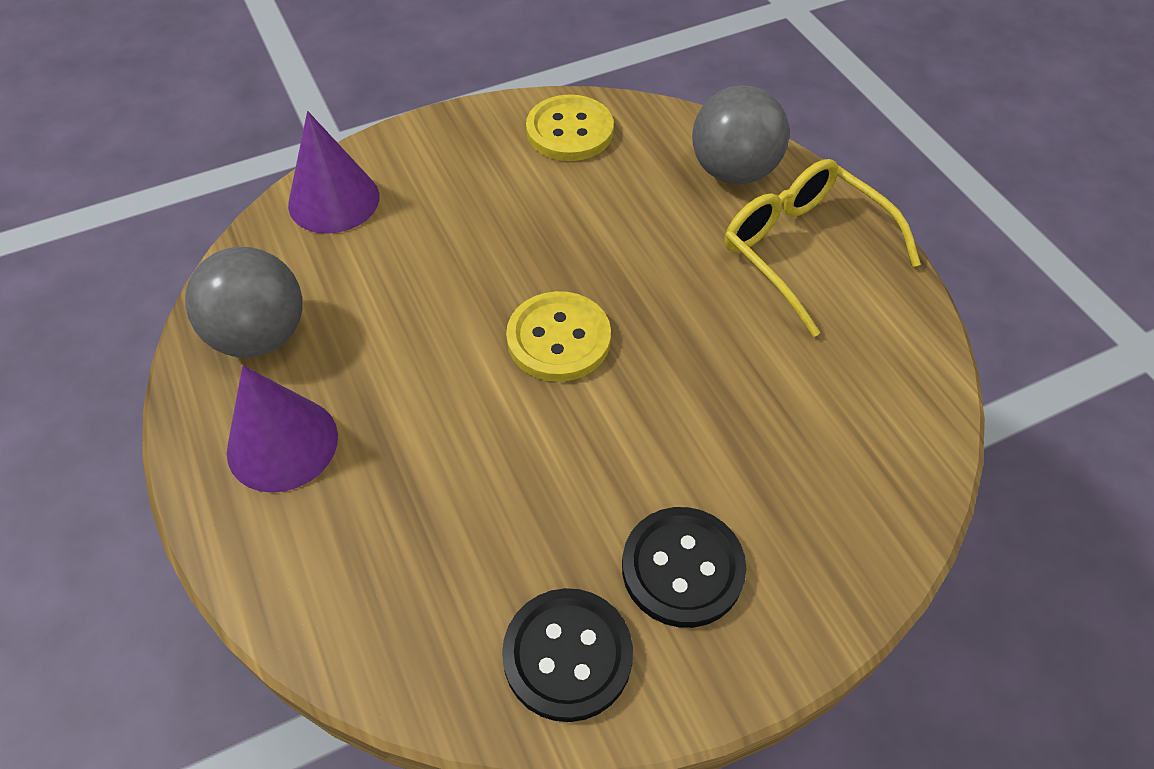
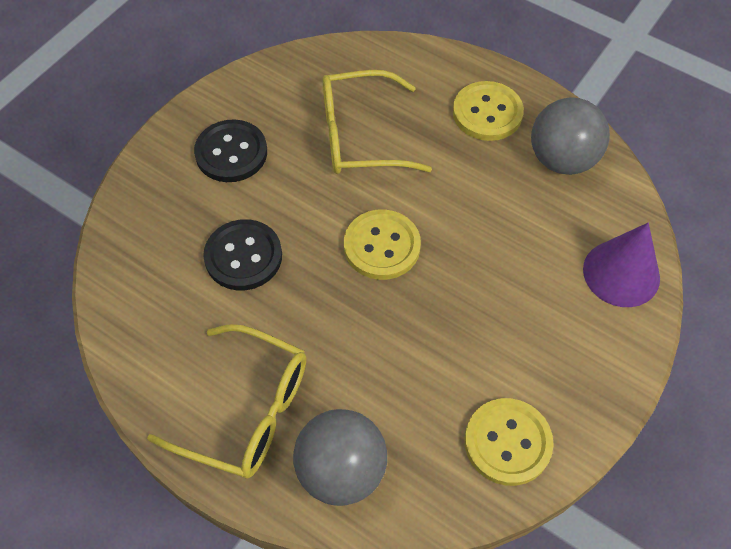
camera: 150 degrees right, 5 degrees up
purple cone [227,366,338,493] -> yellow button [453,81,524,141]
black button [502,588,633,722] -> black button moved to [203,219,282,290]
none -> yellow glasses [323,70,432,174]

